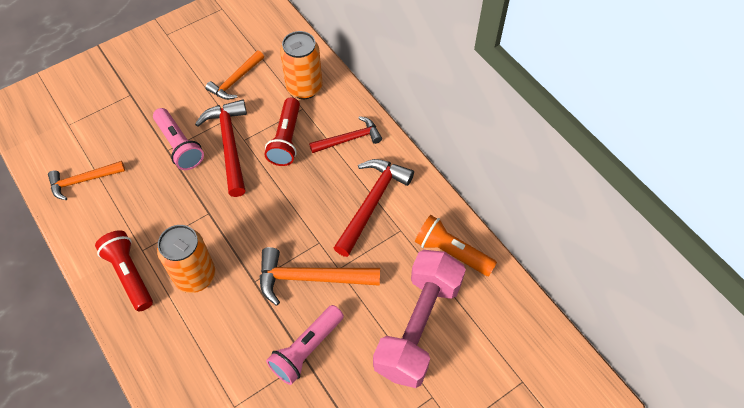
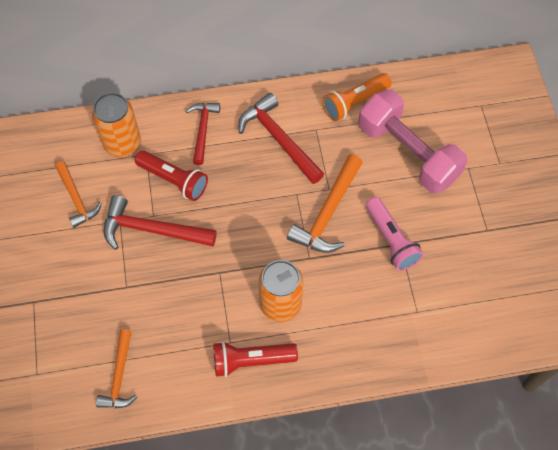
camera: 65 degrees left, 5 degrees up
pink flashlight [153,108,204,170] -> none

